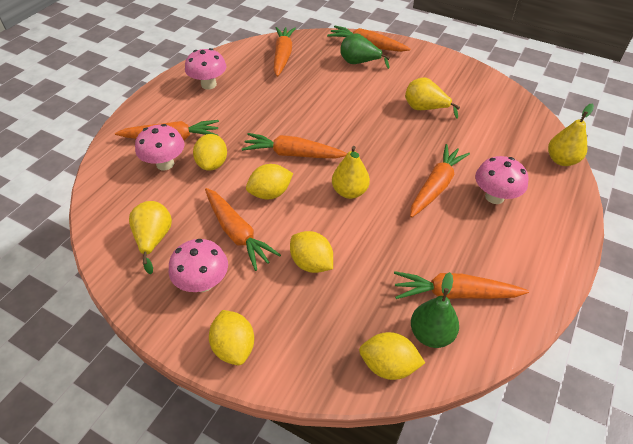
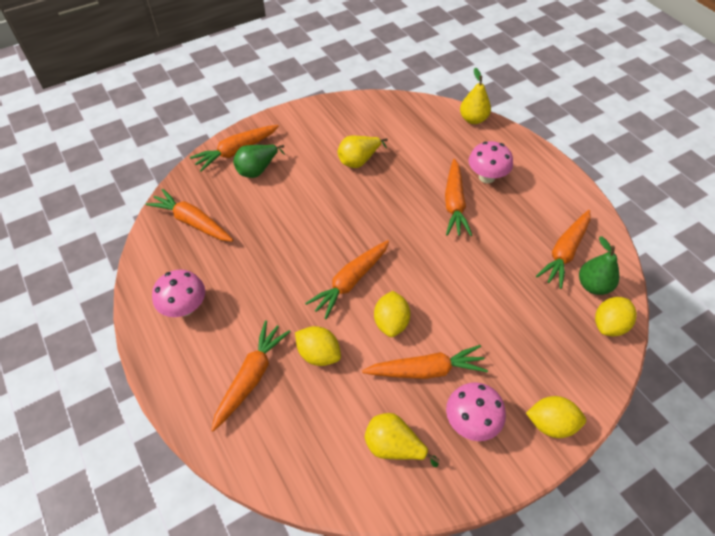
camera: 60 degrees left, 5 degrees up
pink mushroom [135,124,184,170] -> none
yellow lemon [290,231,333,273] -> none
yellow pear [332,146,370,199] -> none
orange carrot [410,144,470,218] -> orange carrot turned 150 degrees counterclockwise [445,159,472,236]

